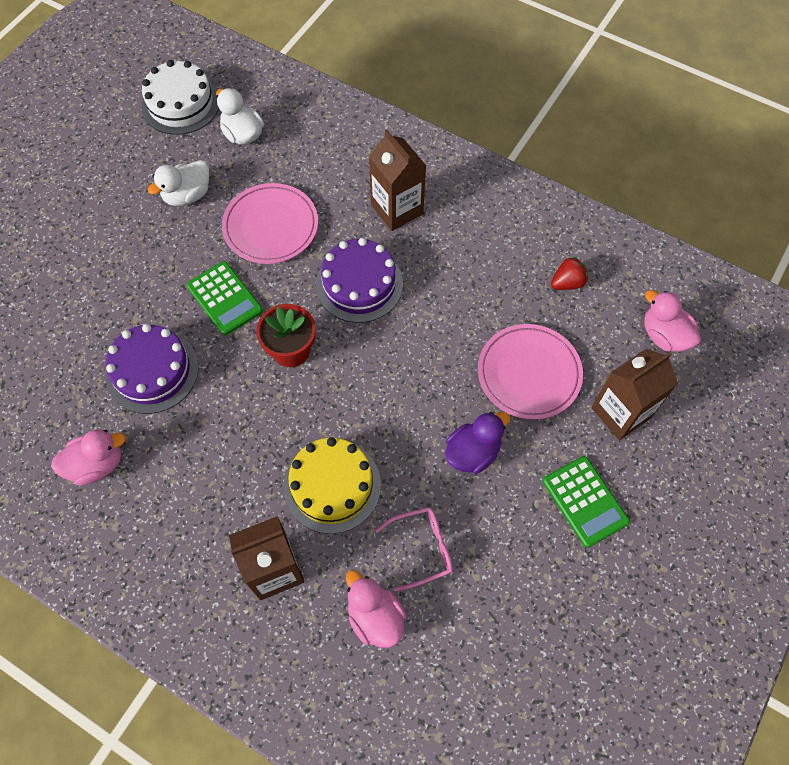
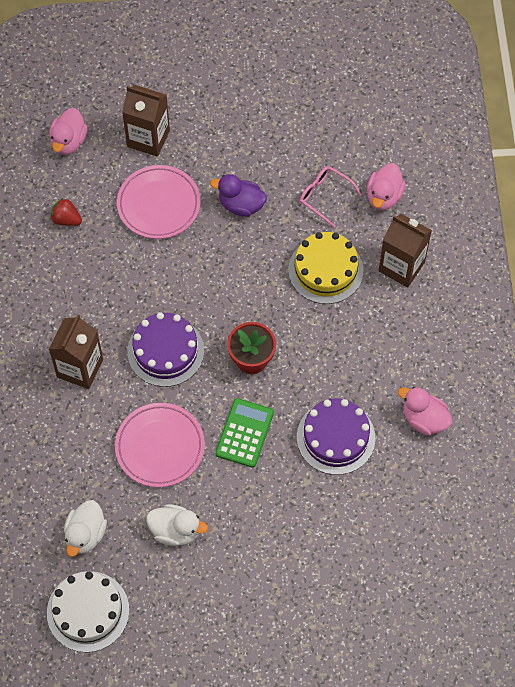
camera: 125 degrees left, 0 degrees up
green calculator [543,456,630,548] -> none

